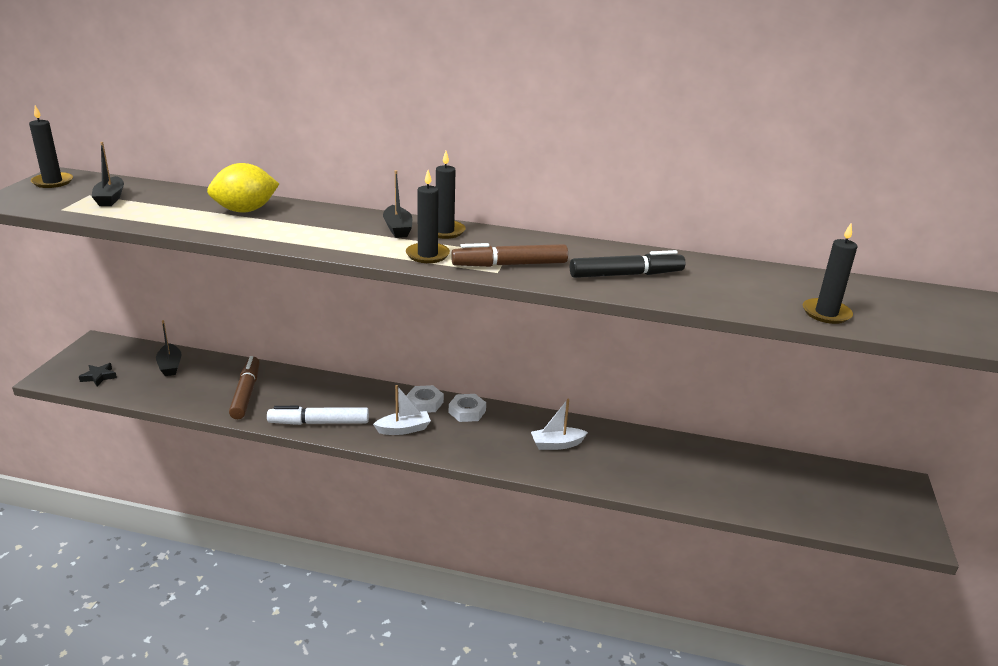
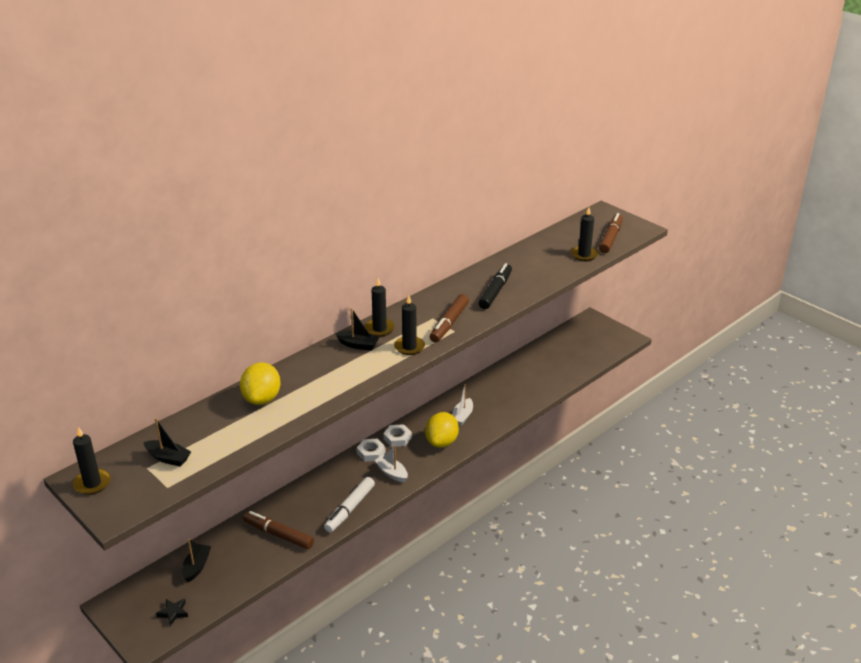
camera: 55 degrees left, 5 degrees up
black boat [156,320,182,376] -> black boat turned 90 degrees counterclockwise [182,539,211,582]
white boat [373,385,431,435] -> white boat turned 60 degrees counterclockwise [374,445,408,483]
none -> yellow lemon [425,412,459,448]
none -> brown marker [599,213,623,253]

